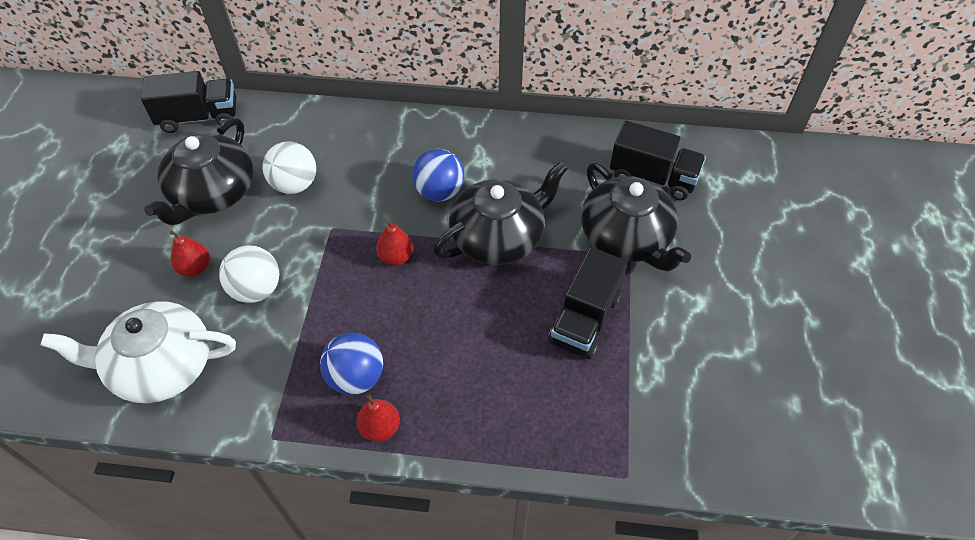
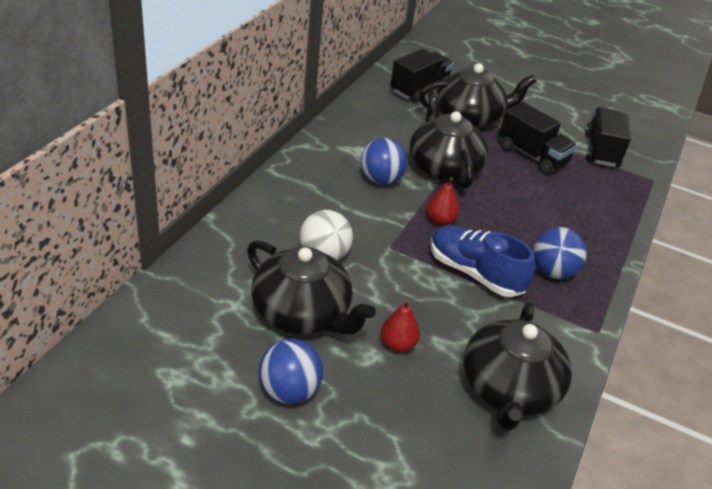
camera: 75 degrees left, 15 degrees down
white teapot [41,301,236,403] -> black teapot [463,302,572,431]
black truck [141,71,236,133] -> black truck moved to [585,107,631,167]
white ball [219,245,279,303] -> none
red pear [357,395,400,442] -> none
none -> blue ball [259,339,323,404]
none -> blue shoe [430,225,535,297]

